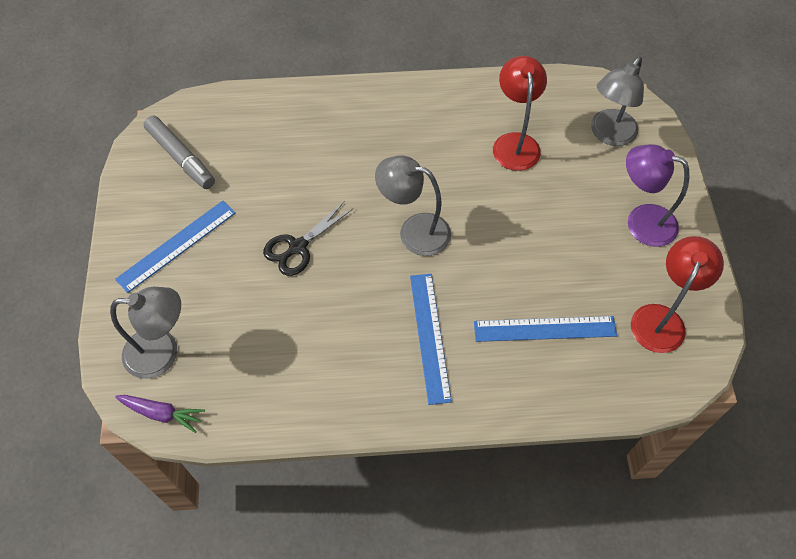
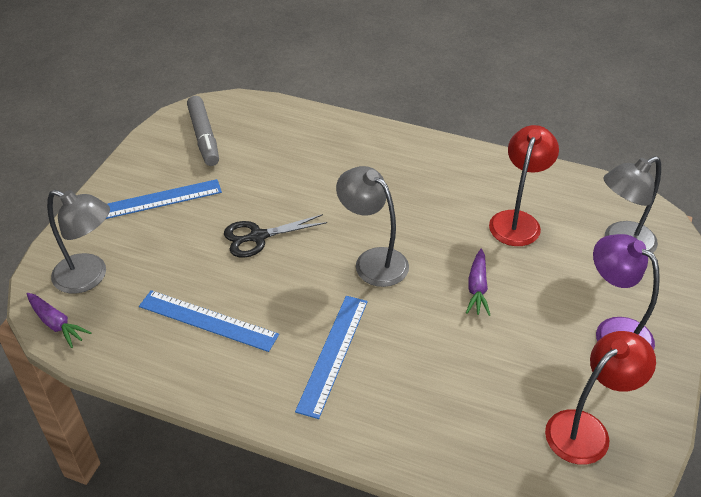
camera: 25 degrees right, 15 degrees down
blue ruler [474,316,617,342] -> blue ruler moved to [139,290,279,352]
none -> purple carrot [466,249,490,316]

